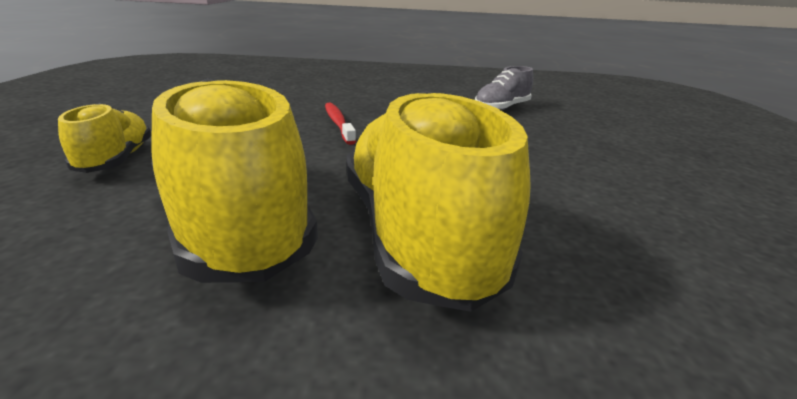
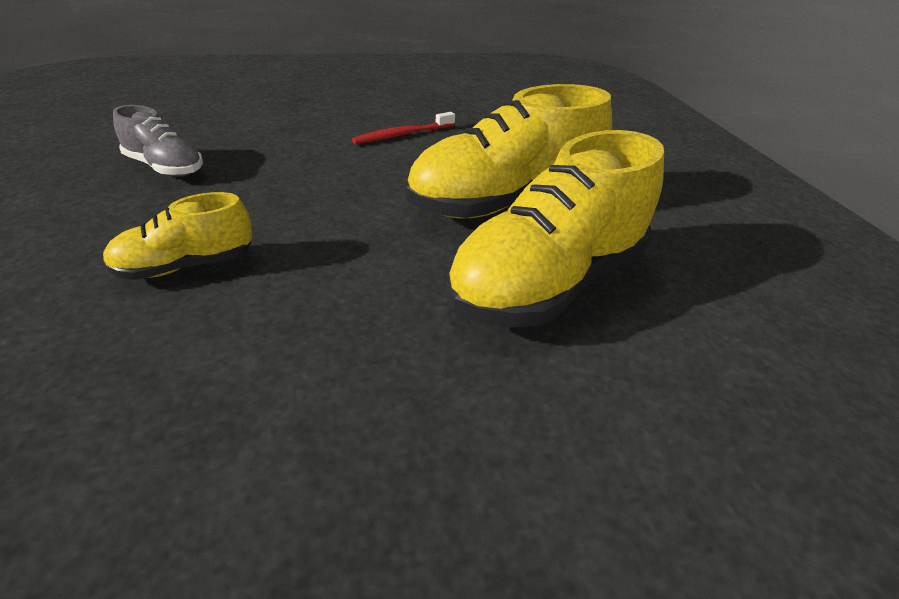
camera: 105 degrees left, 10 degrees up
yellow shoe [58,103,152,173] -> yellow shoe moved to [103,192,252,280]
red toothbrush [325,103,356,145] -> red toothbrush moved to [352,112,455,144]

